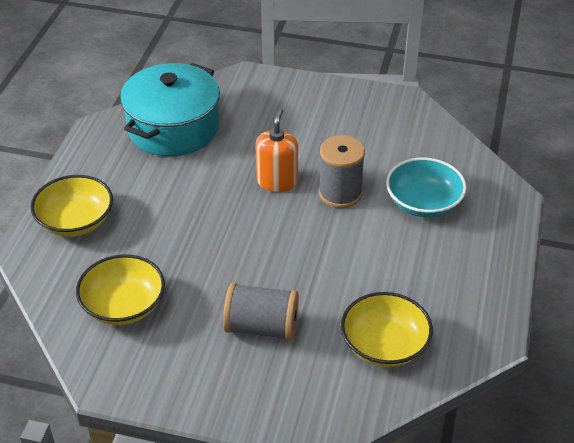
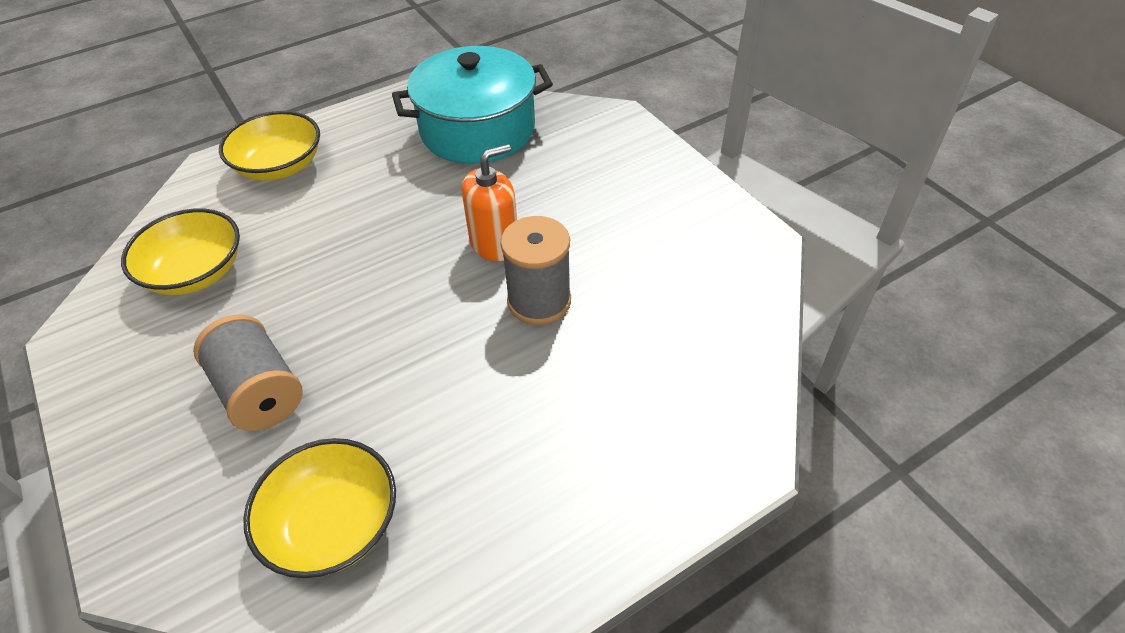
camera: 45 degrees right, 5 degrees up
turquoise bowl [386,158,467,218] -> none

